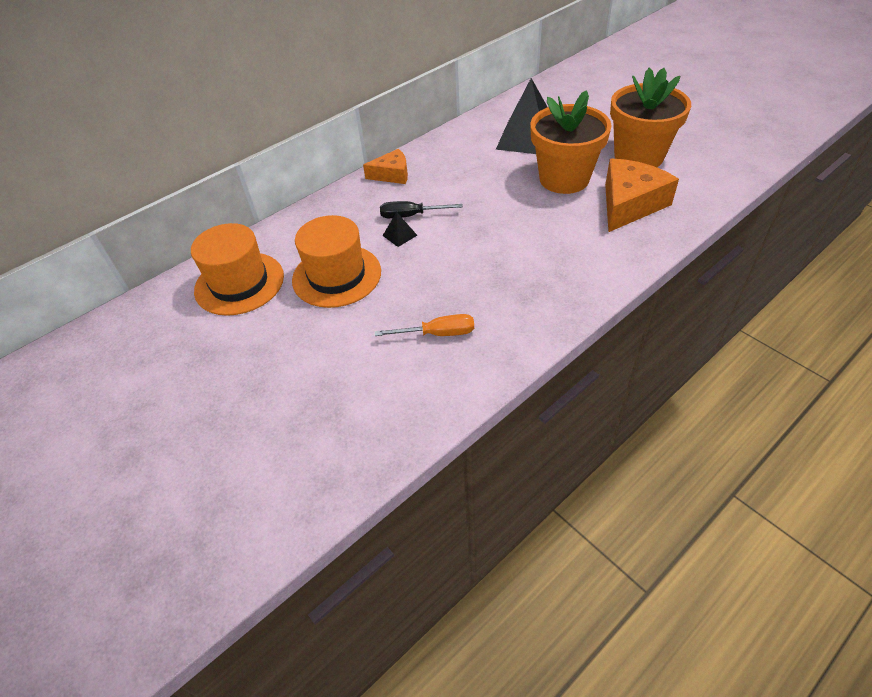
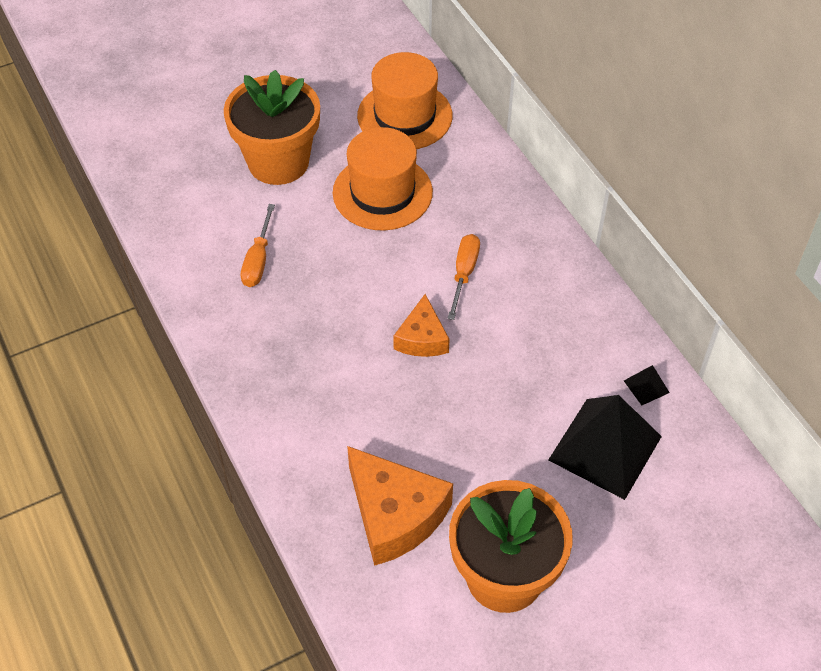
camera: 100 degrees right, 5 degrees up
orange cheese [363,149,408,184] -> orange cheese moved to [393,294,450,357]
black screwdriver [380,201,463,218] -> orange screwdriver [448,234,480,320]
black pyramid [382,212,417,247] -> black pyramid moved to [624,365,670,405]
orange flower pot [530,90,612,194] -> orange flower pot moved to [224,70,320,185]

